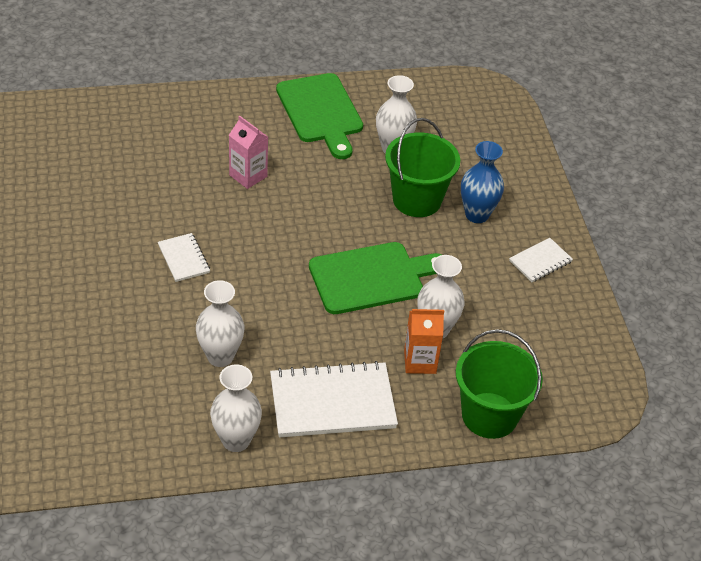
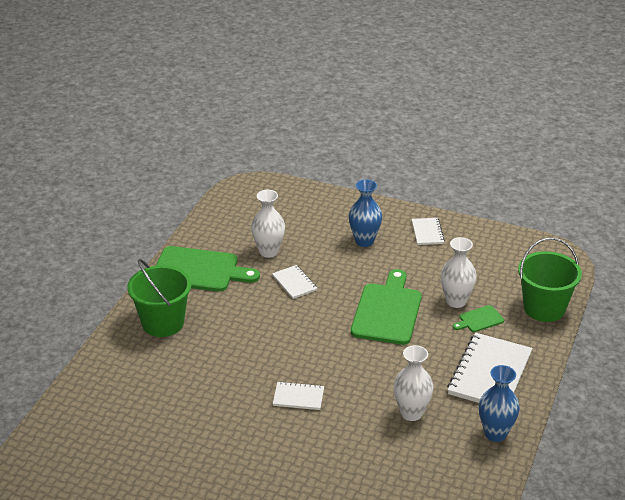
camera: 55 degrees left, 10 degrees down
white vase [210,364,262,452] -> blue vase [479,365,520,442]
pink carton [229,116,268,189] -> none
green bucket [385,118,460,217] -> green bucket moved to [127,259,191,337]
orange carton [404,309,444,374] -> green cutting board [453,305,504,332]
none -> white notebook [272,265,317,299]

